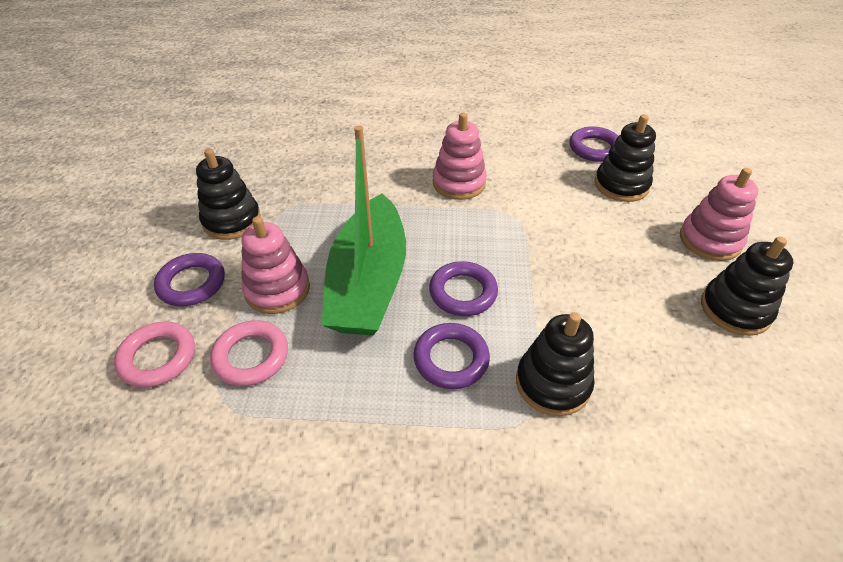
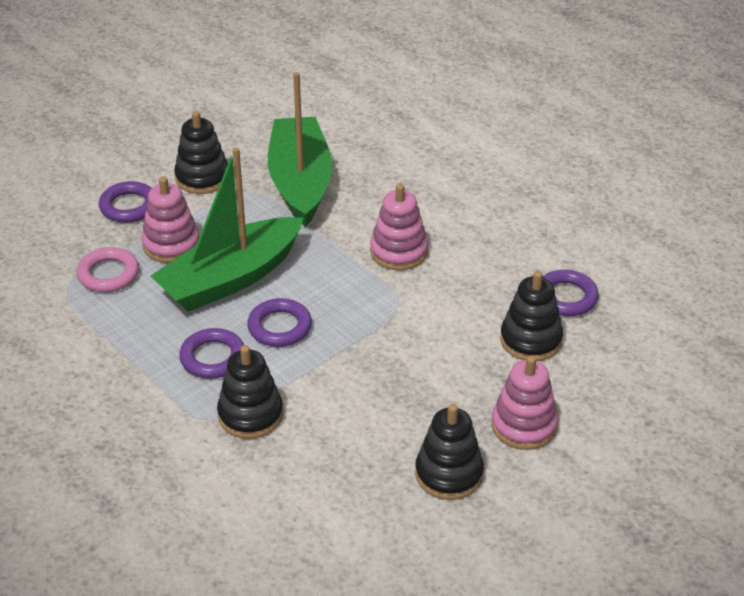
camera: 45 degrees right, 5 degrees down
pink ring [114,321,195,388] -> none
none -> green boat [268,72,332,227]

